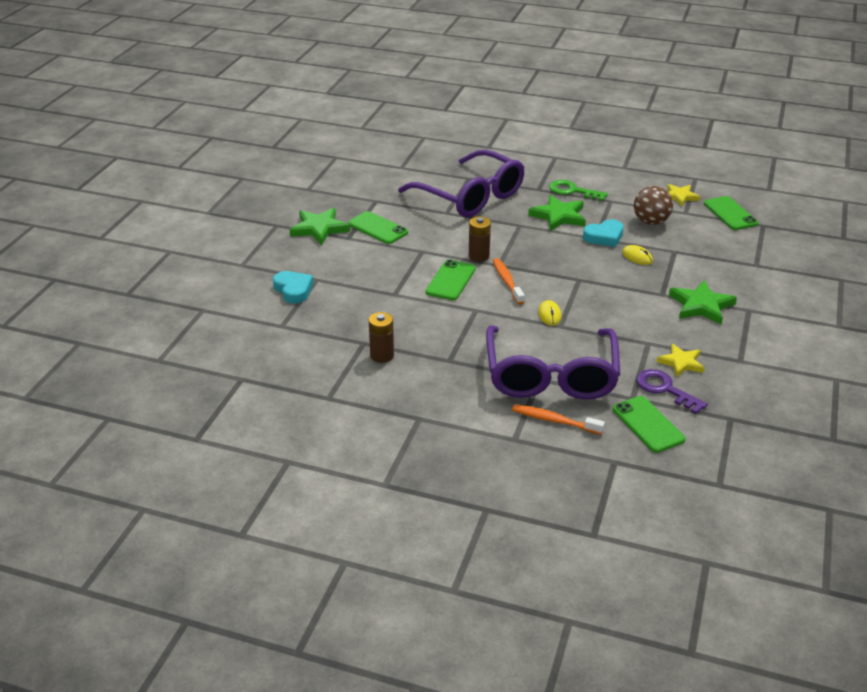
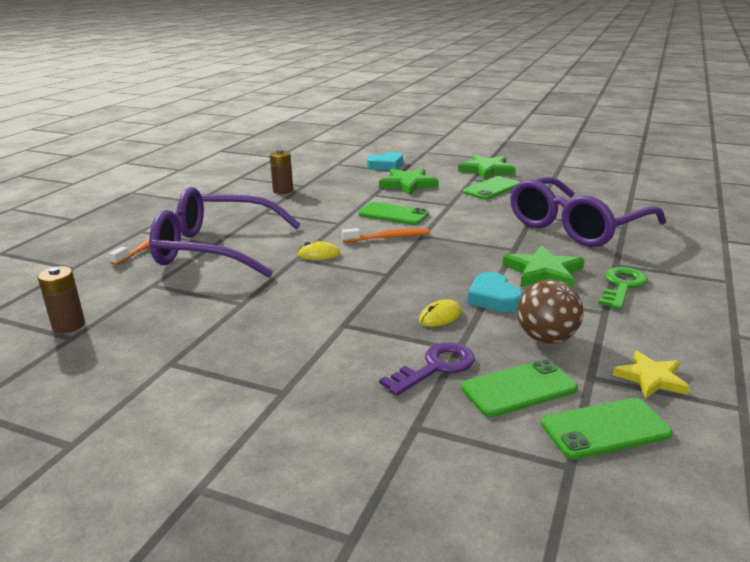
camera: 95 degrees right, 10 degrees down
brown battery [469,217,491,262] -> brown battery moved to [38,266,85,333]
green phone [613,396,686,453] -> green phone moved to [461,359,578,417]
purple key [636,369,708,414] -> purple key moved to [379,343,475,396]
yellow star [657,344,704,377] -> none
green star [669,280,737,325] -> green star moved to [379,168,439,195]

